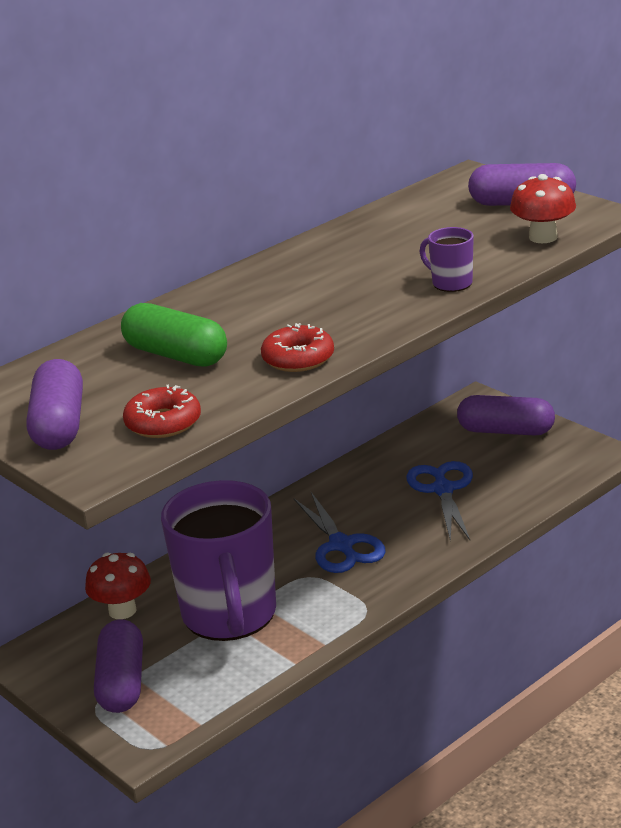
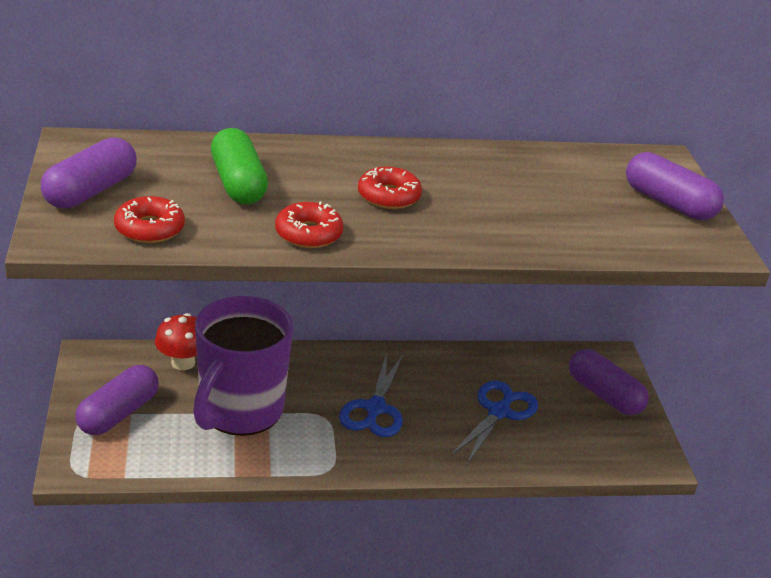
camera: 30 degrees right, 5 degrees up
purple mug [420,227,474,292] -> none
red mushroom [510,174,576,243] -> none
none -> red donut [358,167,422,209]

